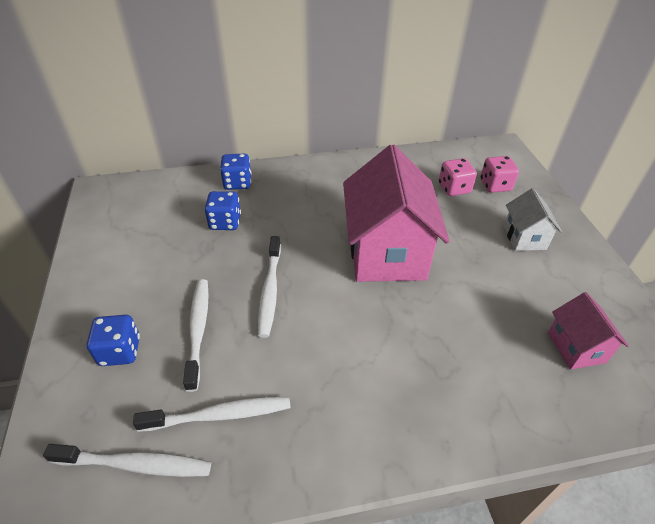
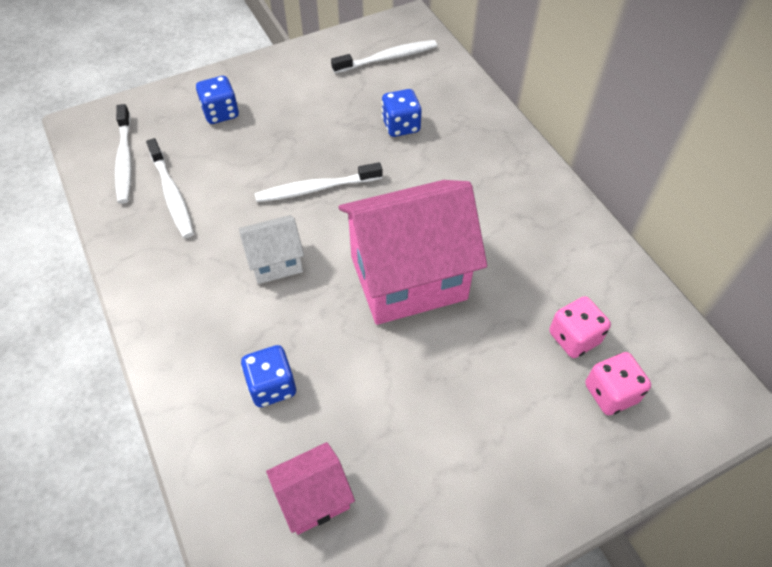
camera: 75 degrees right, 10 degrees up
white toothbrush [183,279,209,392] -> white toothbrush moved to [331,40,437,74]
blue dice [220,154,252,190] -> blue dice moved to [241,345,296,407]
white house [504,188,562,251] -> white house moved to [239,215,304,284]

